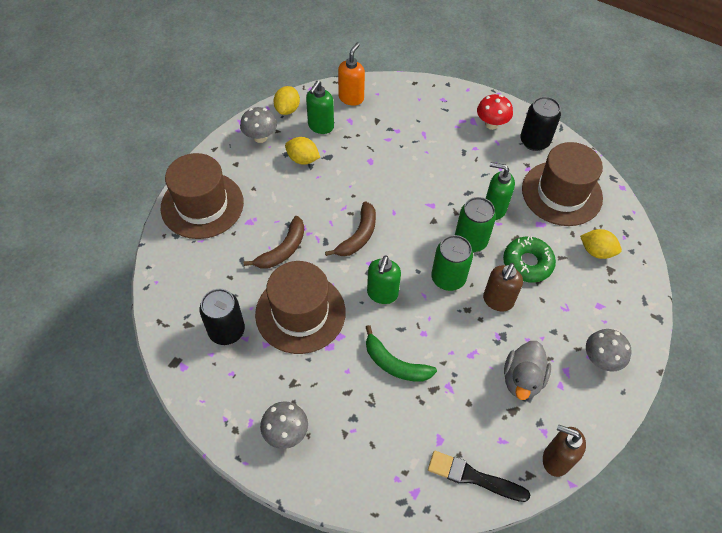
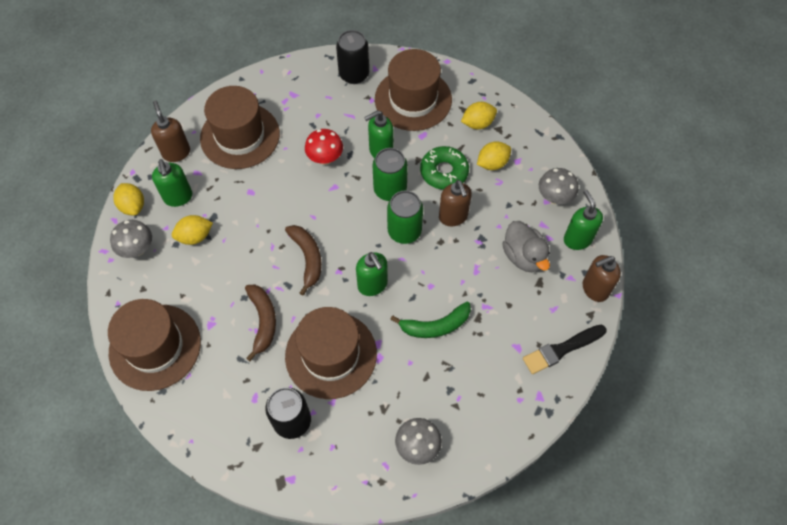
camera: 45 degrees left, 5 degrees up
orange soap dispenser [338,43,365,106] -> brown soap dispenser [151,101,190,162]
red mushroom [477,94,513,130] -> red mushroom moved to [305,129,343,165]
none -> brown hat [200,86,280,169]
none -> yellow lemon [477,141,511,170]
none -> green soap dispenser [564,190,603,250]

